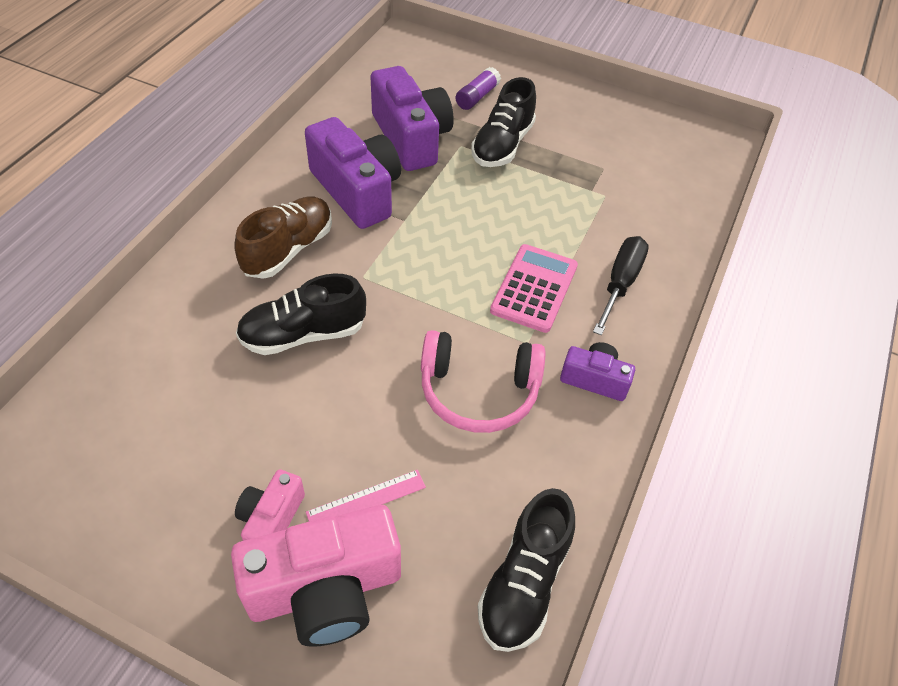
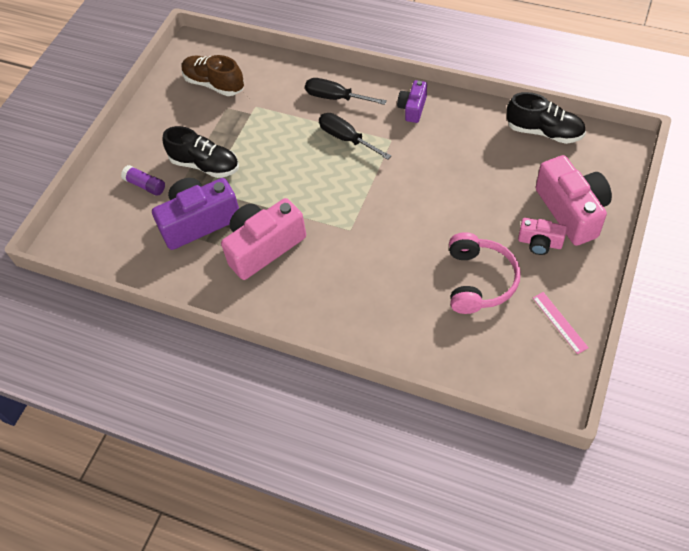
camera: 85 degrees left, 5 degrees up
brown shoe [234,196,332,279] -> brown shoe moved to [182,55,244,96]
black shoe [236,273,366,355] -> none
purple camera [305,117,401,229] -> pink camera [221,198,306,280]
pink ruler [306,470,426,522] -> pink ruler moved to [533,292,589,354]
pink headphones [421,330,545,433] -> pink headphones moved to [449,232,521,314]
pink calculator [490,244,578,333] -> black screwdriver [319,113,391,160]

